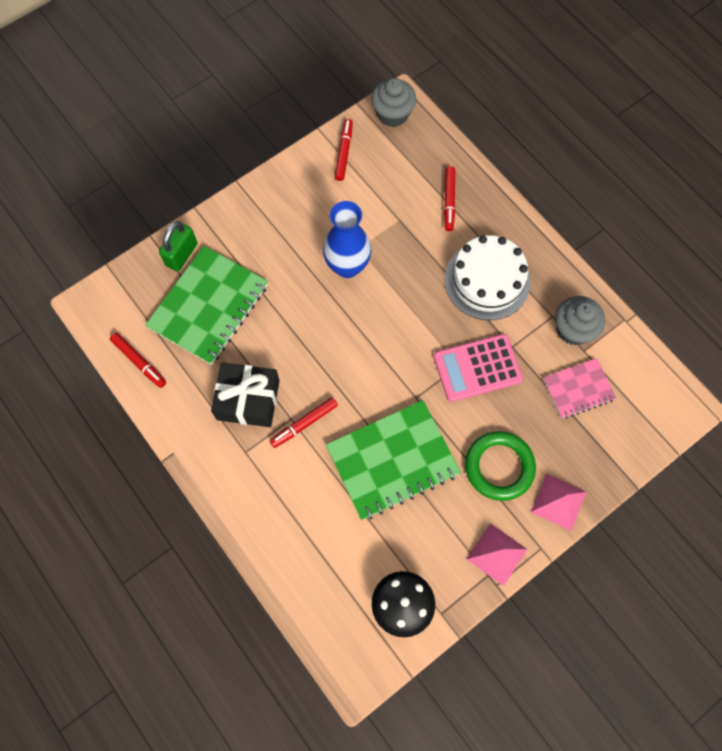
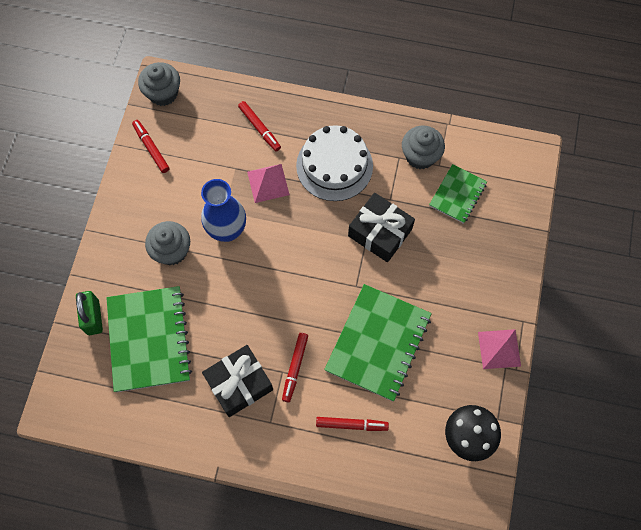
camera: 40 degrees left, 0 degrees up
red marker [110,333,166,388] -> red marker moved to [316,417,389,431]
pink calculator [433,334,523,402] -> black gift [348,193,415,262]
green ring [465,431,536,501] -> none
pink pyramid [531,474,587,531] -> pink pyramid moved to [247,164,290,203]
pink notebook [543,358,616,419] -> green notebook [429,164,487,224]
none -> grey cupcake [145,221,190,265]

